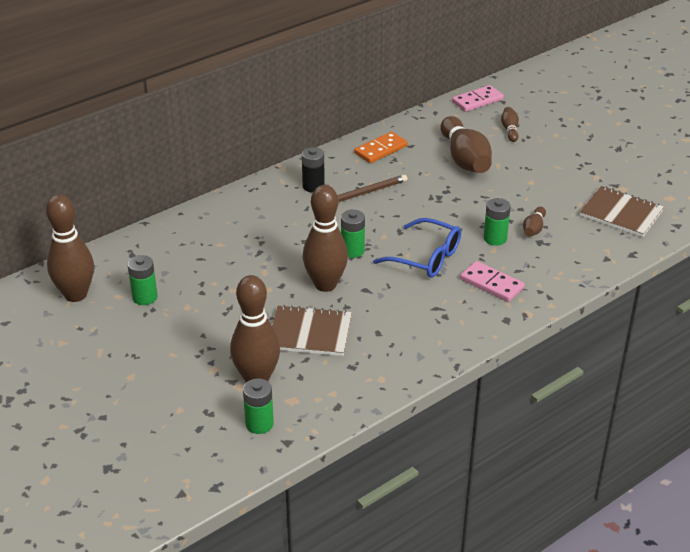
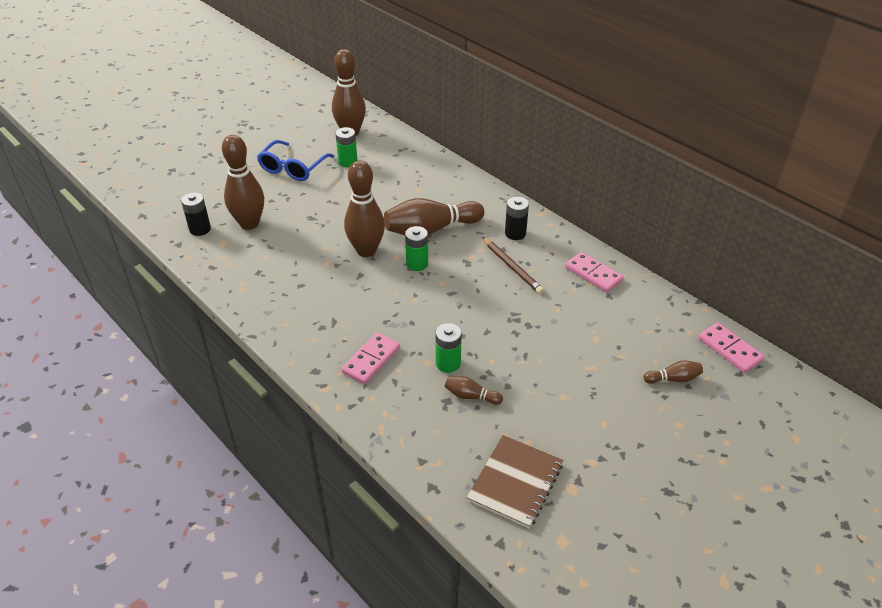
camera: 85 degrees right, 5 degrees up
green battery [243,378,274,434] -> black battery [181,193,211,236]
brown notebook [272,305,352,356] -> none
orange domino [354,132,408,163] -> pink domino [565,252,623,292]
blue glasses [373,218,461,278] -> blue glasses moved to [257,140,335,181]
brown bowling pin [441,116,492,173] -> brown bowling pin moved to [384,198,484,235]

